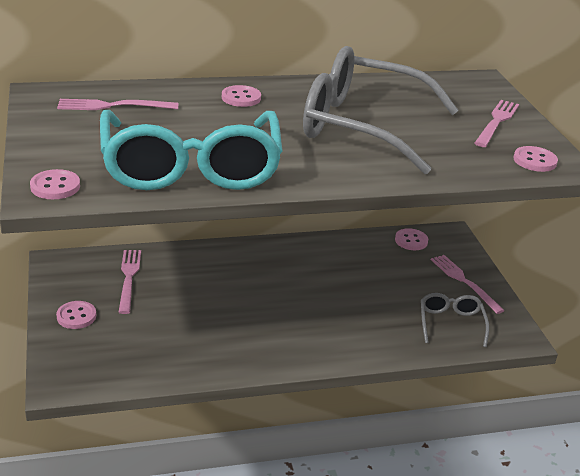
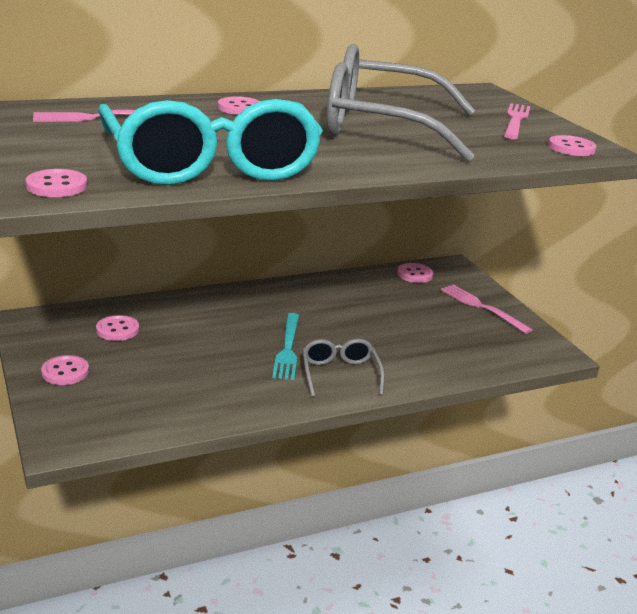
camera: 10 degrees left, 5 degrees down
pink fork [118,250,141,314] -> pink button [96,315,139,341]
grey glasses [421,293,489,347] -> grey glasses moved to [302,339,384,397]
none -> turquoise fork [272,313,299,380]

